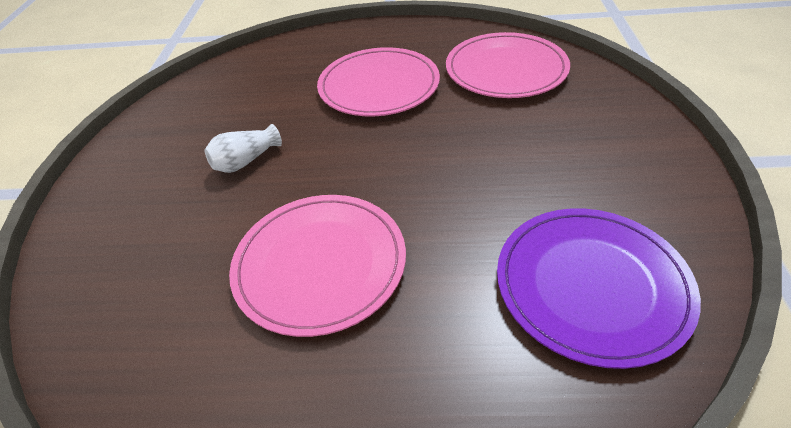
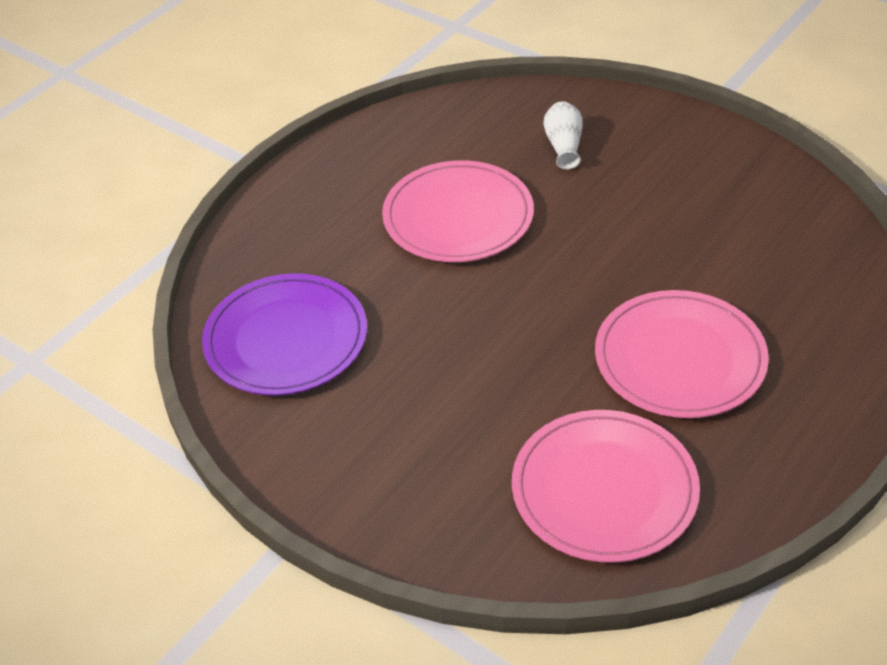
camera: 125 degrees right, 0 degrees up
white vase [204,124,282,173] -> white vase moved to [543,101,583,170]

